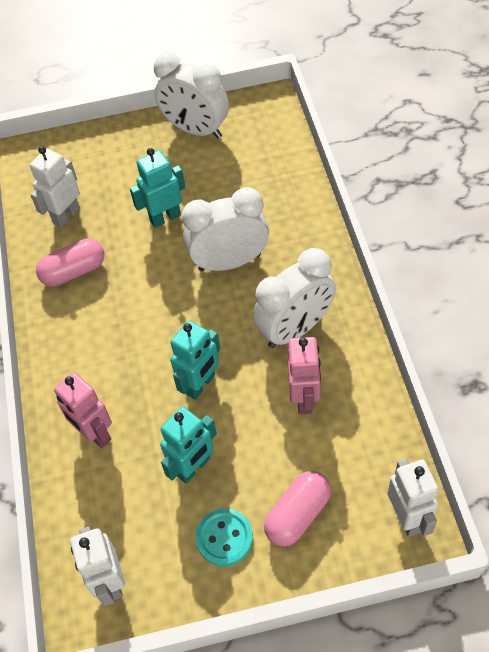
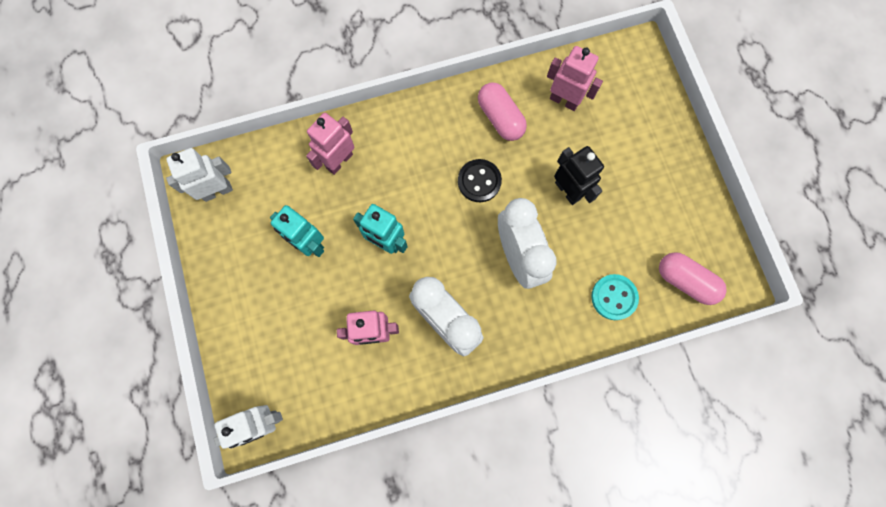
camera: 80 degrees right, 20 degrees up
white robot [30,146,80,228] -> pink robot [547,46,603,111]
turquoise robot [130,148,186,228] -> black robot [554,146,604,205]
white clock [154,52,229,139] -> none
turquoise button [196,508,253,566] -> turquoise button moved to [591,274,639,320]
pink capsule [264,471,331,546] -> pink capsule moved to [659,252,727,305]
none -> black button [458,159,502,202]

